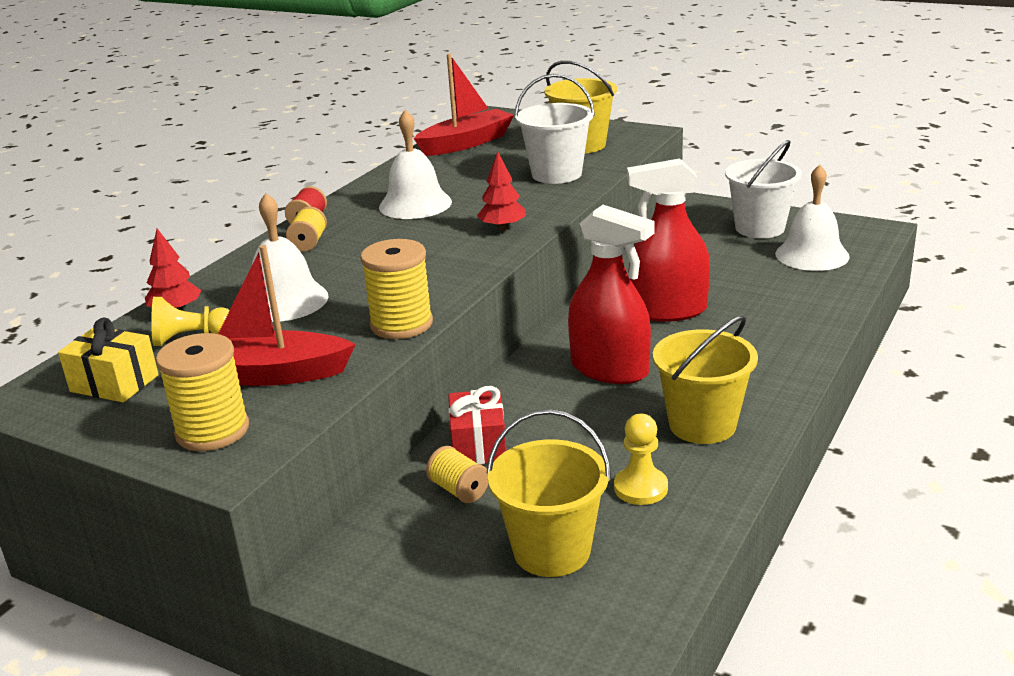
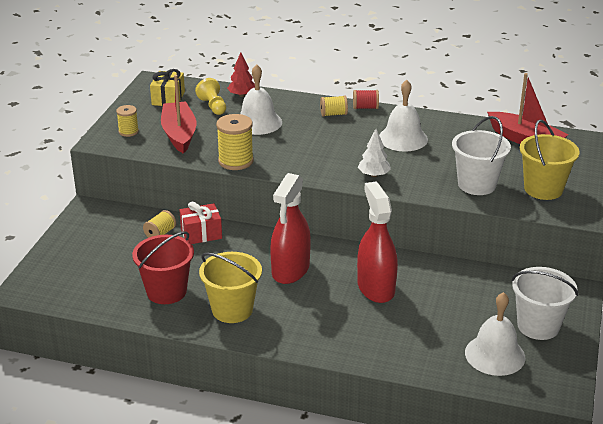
camera: 75 degrees right, 5 degrees up
yellow spool [156,333,249,451] -> yellow spool [116,105,139,137], size x0.59
red tree [477,151,526,230] -> white tree [358,129,391,177]
yellow bucket [486,409,611,577] -> none
yellow pawn [614,414,668,505] -> red bucket [132,231,194,304]

